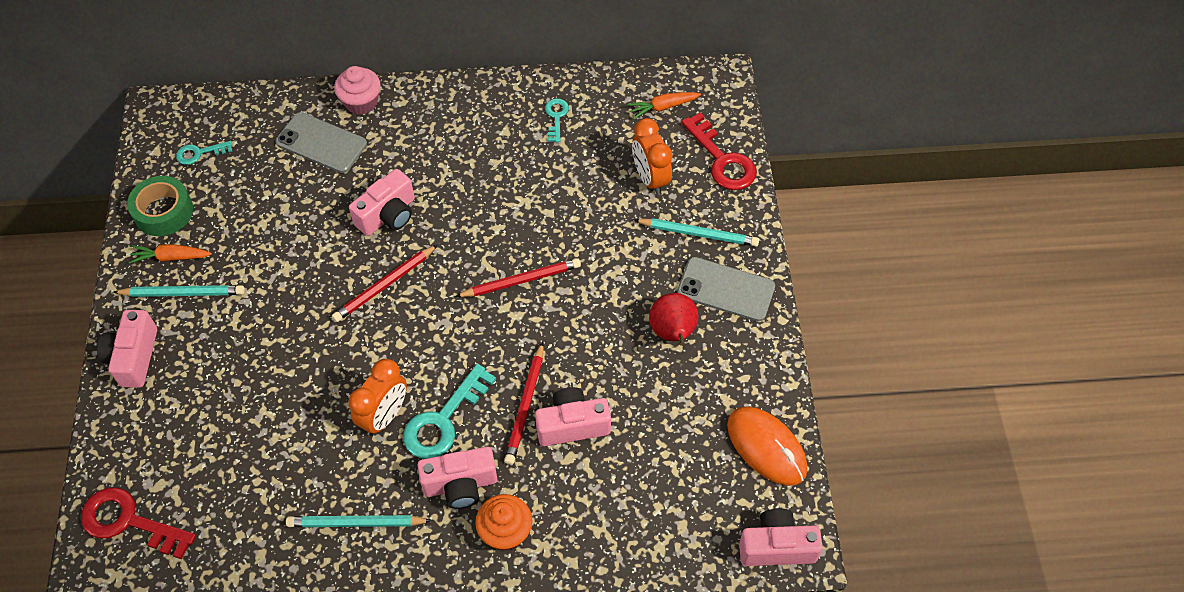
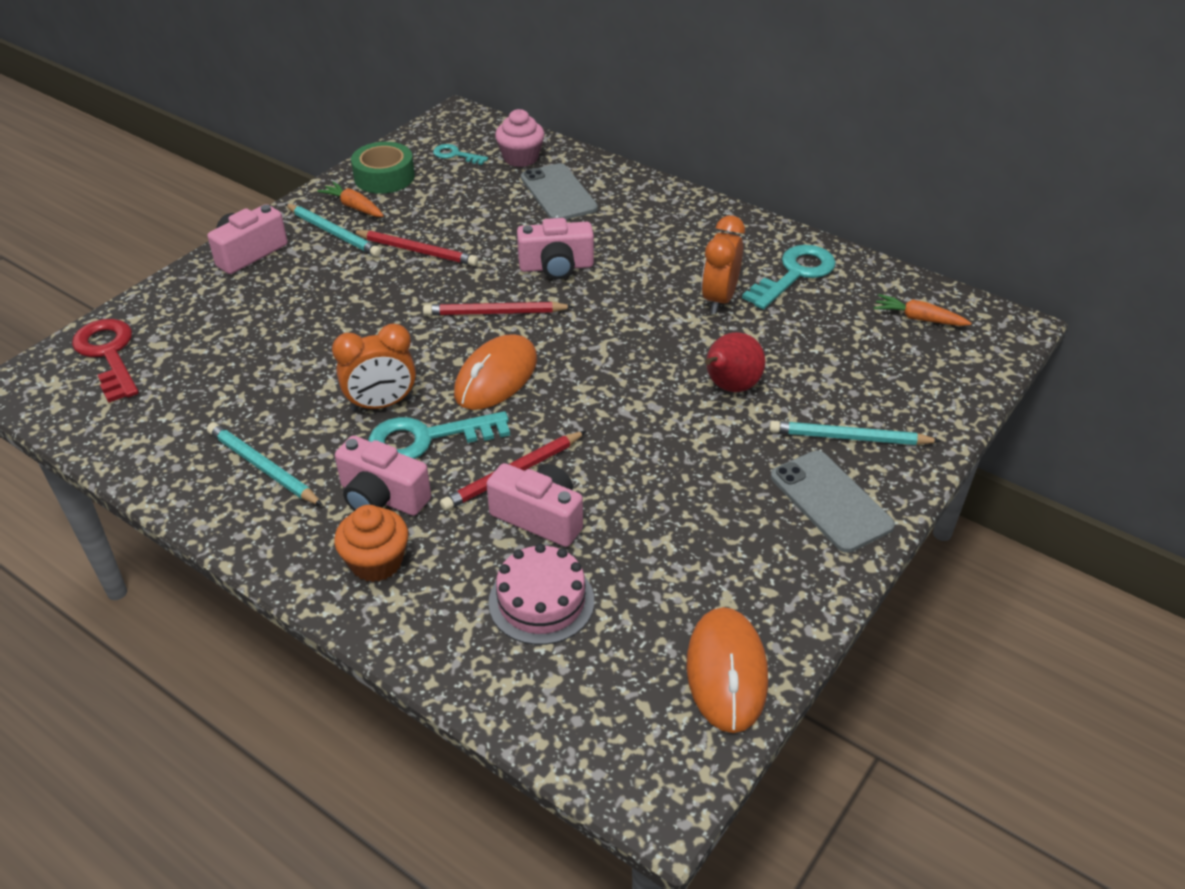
camera: 40 degrees right, 15 degrees down
pink cupcake [334,66,381,115] -> pink cupcake moved to [495,109,545,167]
red pencil [455,258,581,297] -> red pencil moved to [352,230,478,266]
turquoise key [545,98,569,142] -> turquoise key [742,245,836,310], size x1.82
orange clock [632,118,672,195] -> orange clock moved to [701,215,745,314]
turquoise pencil [634,218,759,247] -> turquoise pencil turned 135 degrees clockwise [769,421,941,445]
red pear [649,293,699,346] -> red pear moved to [705,332,765,392]
red key [681,113,757,190] -> none
pink camera [739,509,823,566] -> none
none -> orange mouse [454,335,537,410]
none -> pink cake [489,543,594,645]

